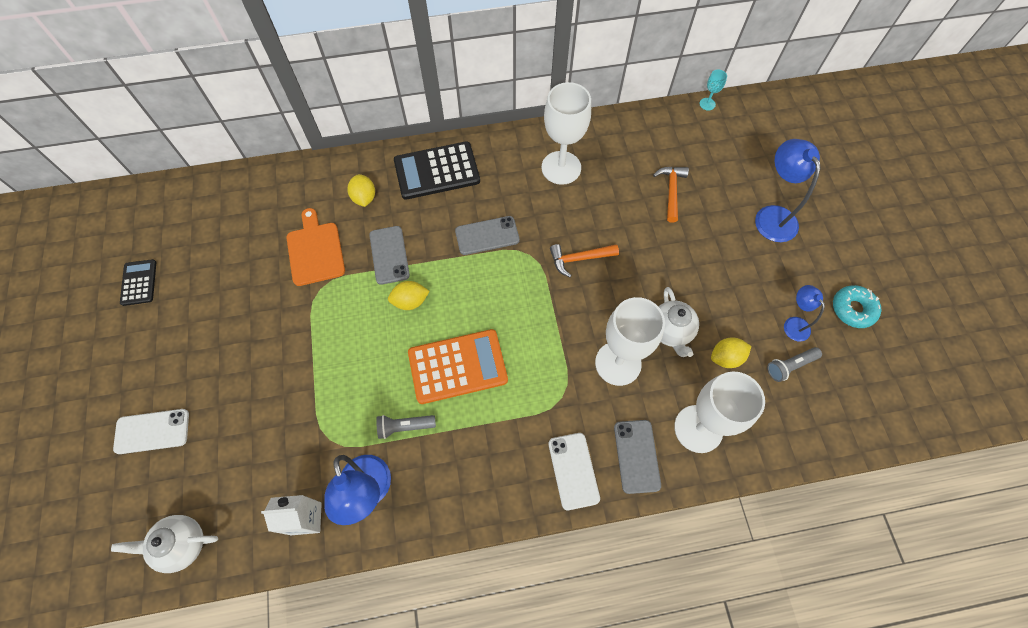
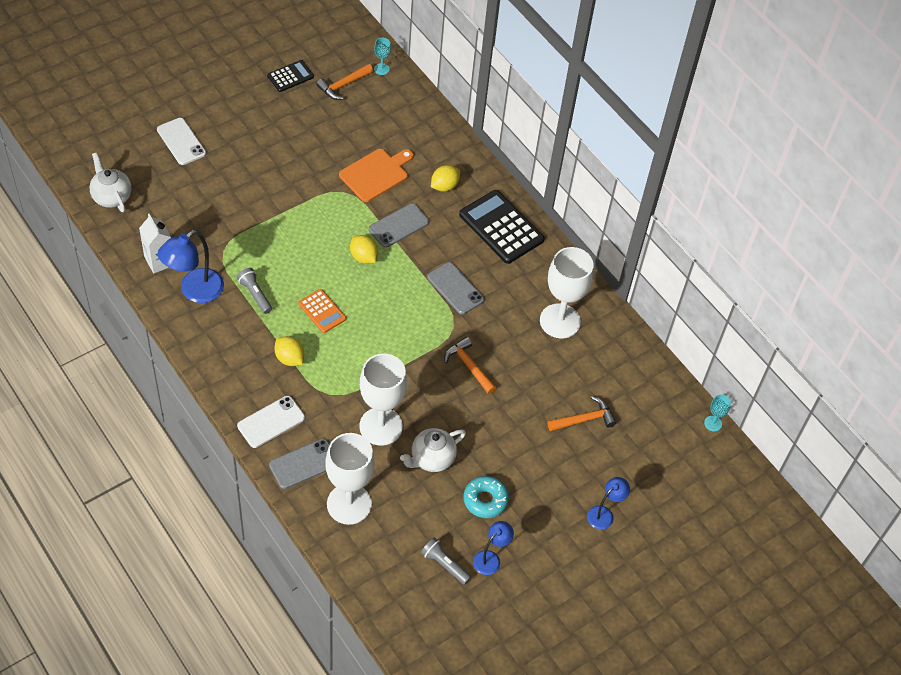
camera: 60 degrees right, 10 degrees down
orange calculator [408,329,508,404] -> orange calculator [298,289,346,333], size x0.55
yellow lemon [711,337,751,368] -> yellow lemon moved to [275,336,304,366]
blue lamp [755,139,820,242] -> blue lamp [587,477,630,530], size x0.58
turquoise donut [833,285,881,328] -> turquoise donut moved to [464,476,509,518]
none -> orange hammer [316,64,373,100]
none -> turquoise goblet [374,38,391,75]

